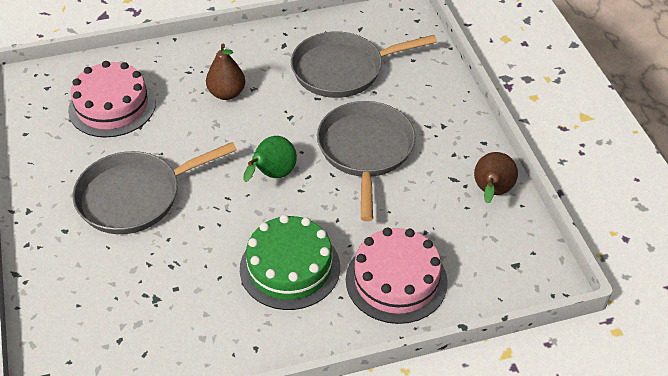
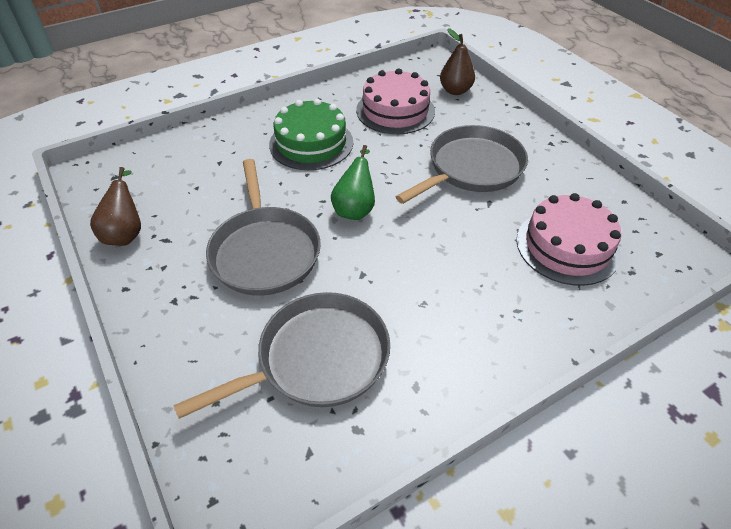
camera: 165 degrees right, 0 degrees up
brown pear [206,44,245,100] -> brown pear moved to [440,28,475,95]
pink cake [346,228,448,324] -> pink cake moved to [356,68,435,134]

